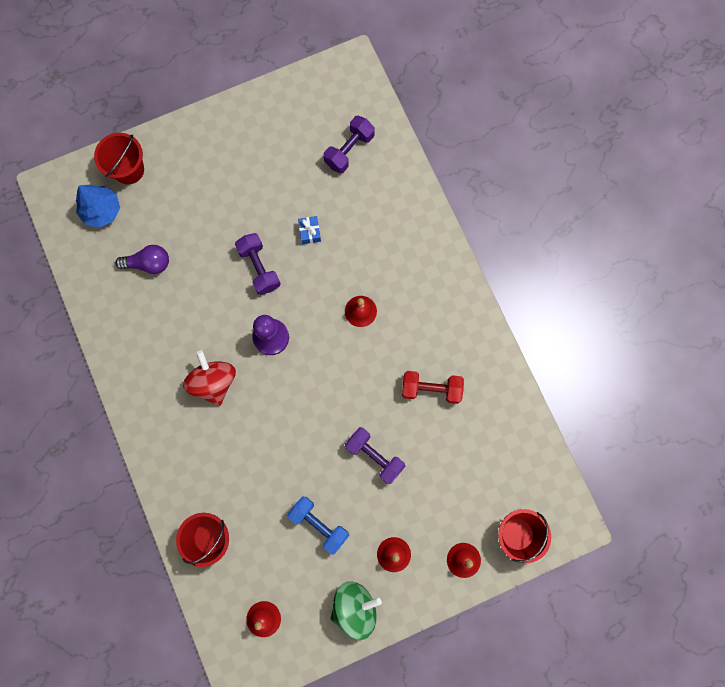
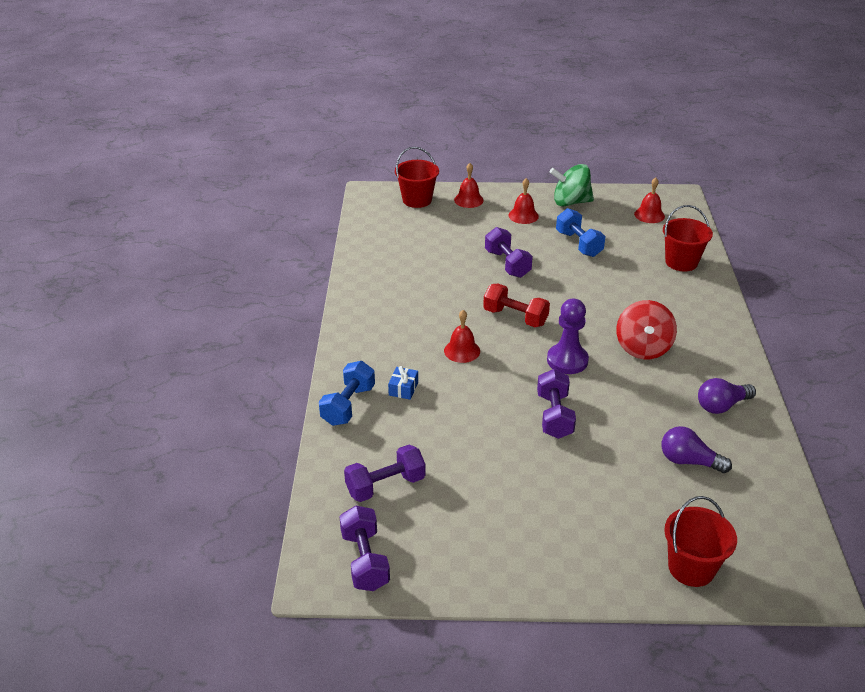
camera: 155 degrees left, 40 degrees down
blue tree [76,185,120,228] -> none
blue gift [298,216,321,244] -> blue gift moved to [388,366,418,400]
red dumbbell [402,371,464,404] -> red dumbbell moved to [483,284,550,327]
none -> blue dumbbell [319,361,375,426]
none -> purple dumbbell [339,506,390,591]
none -> purple light bulb [698,378,756,414]

